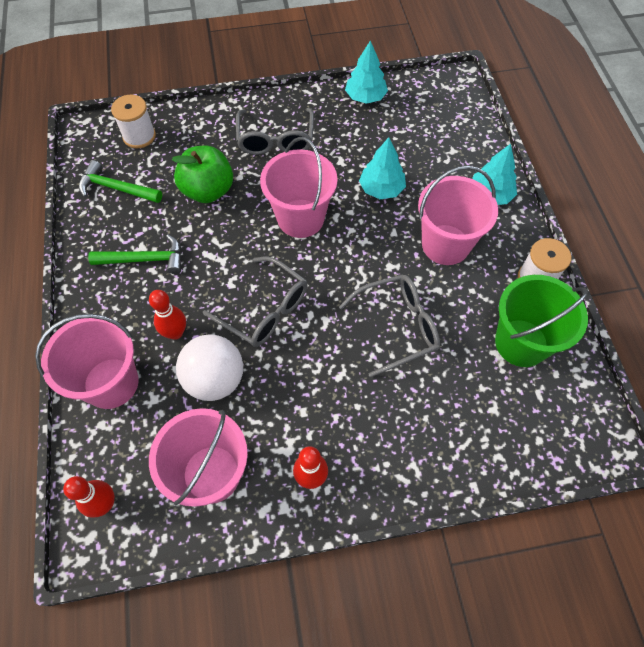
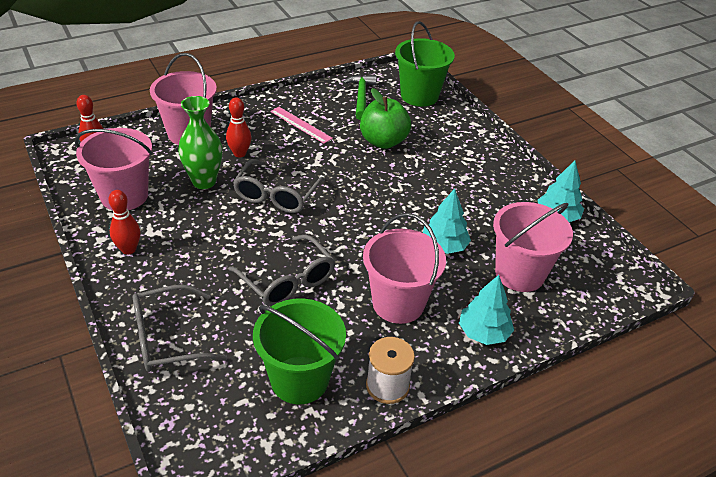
camera: 70 degrees right, 20 degrees down
green hammer [88,234,182,274] -> pink ruler [270,107,333,144]
white spool [111,95,156,148] -> green bucket [395,21,455,107]
white ball [176,334,243,401] -> green vase [178,96,222,189]
grey glasses [236,108,314,155] -> grey glasses moved to [133,285,227,372]
pink bucket [260,137,338,238] -> pink bucket moved to [493,202,573,292]

